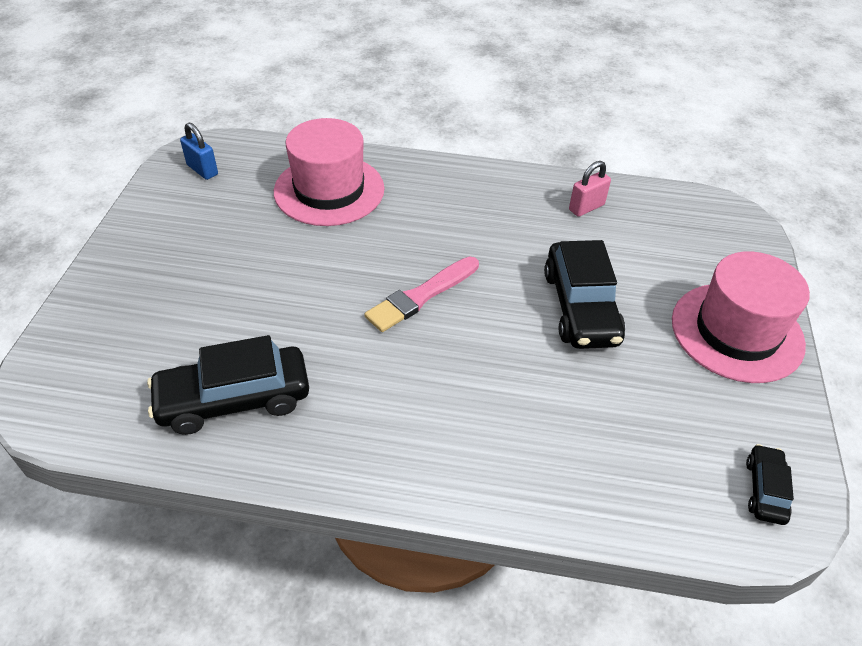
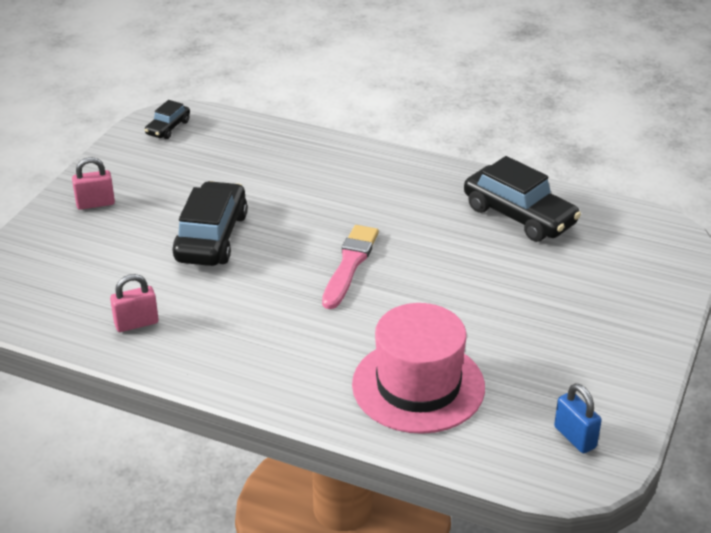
camera: 165 degrees left, 10 degrees down
black car [147,335,309,435] -> black car turned 45 degrees clockwise [464,156,581,242]
pink brush [365,257,479,332] -> pink brush turned 45 degrees counterclockwise [322,225,379,309]
pink hat [672,251,810,383] -> pink padlock [72,157,115,210]

